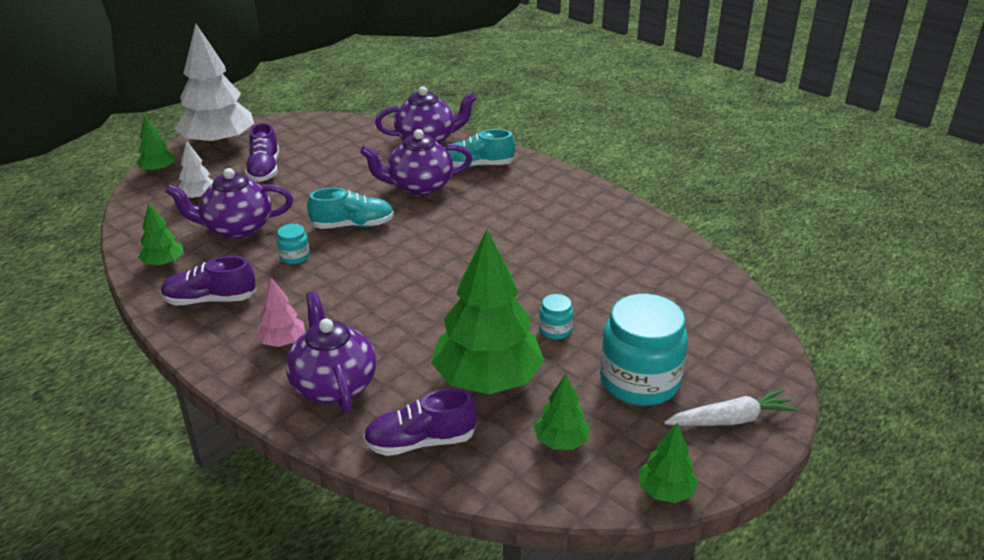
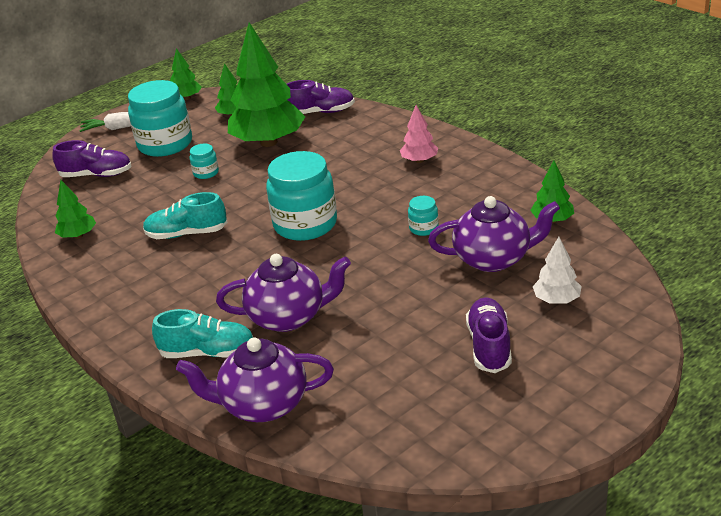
camera: 170 degrees left, 0 degrees up
green tree [136,116,175,173] -> green tree moved to [55,180,96,239]
purple shoe [161,256,257,305] -> purple shoe moved to [52,140,132,177]
white tree [175,24,254,148] -> none
purple teapot [286,291,376,413] -> none
turquoise shoe [307,188,394,229] -> turquoise shoe moved to [143,192,227,239]
none -> turquoise jar [266,151,337,241]

